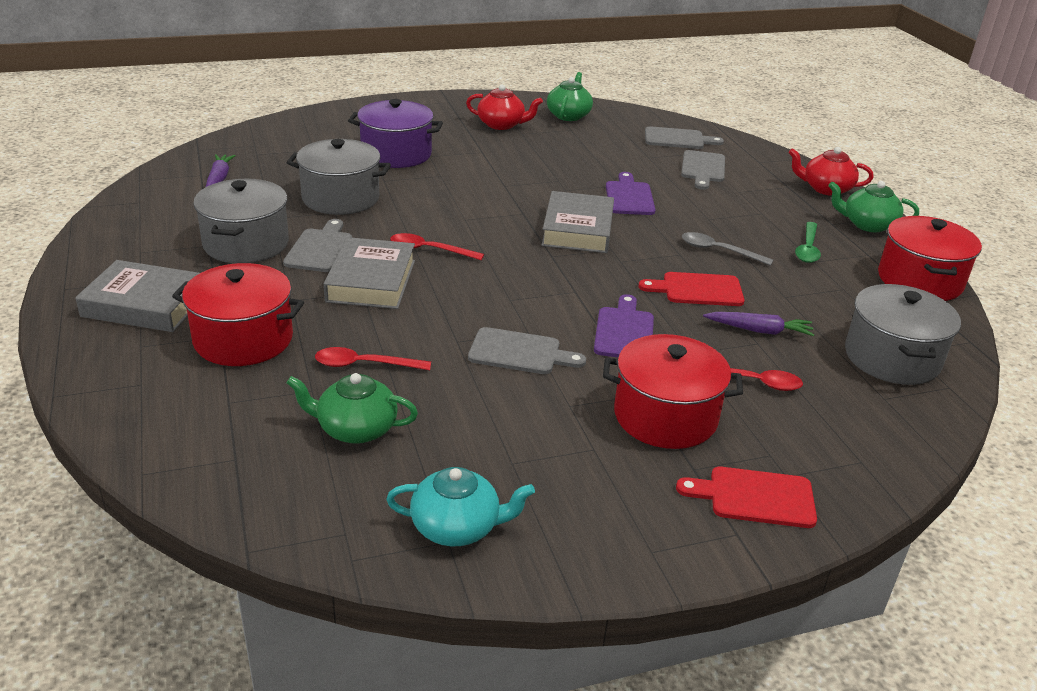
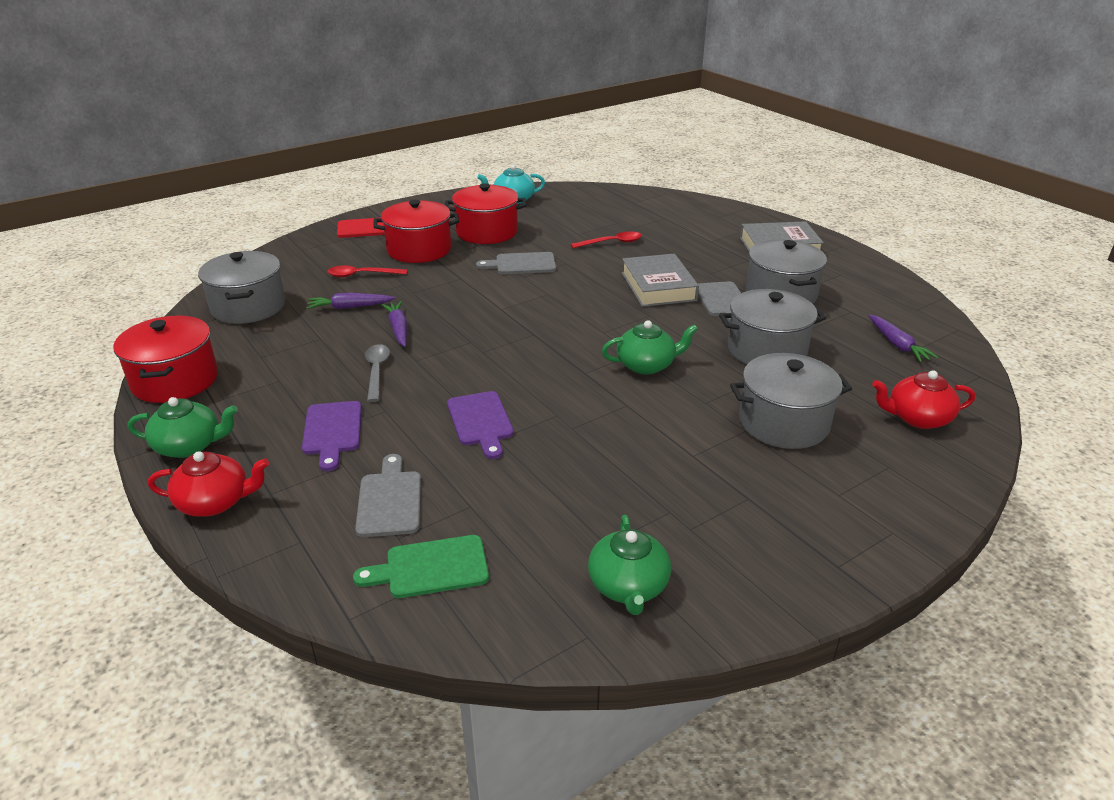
camera: 165 degrees right, 0 degrees up
red pot [172,263,304,366] -> red pot moved to [445,183,527,244]
green teapot [287,373,418,444] -> green teapot moved to [602,320,698,375]
purple pot [348,99,443,168] -> grey pot [730,353,852,449]
red spoon [390,233,484,260] -> none
red teapot [466,85,543,130] -> red teapot moved to [872,370,975,429]
grey book [541,191,614,253] -> none
purple cutting board [594,294,654,357] -> purple cutting board moved to [302,401,362,471]
red cutting board [638,272,745,306] -> purple carrot [381,301,407,347]
grey cutting board [645,126,724,149] -> green cutting board [353,535,489,598]
grey spoon [682,232,773,266] -> grey spoon turned 105 degrees counterclockwise [365,344,390,402]
green spoon [795,222,821,263] -> none

